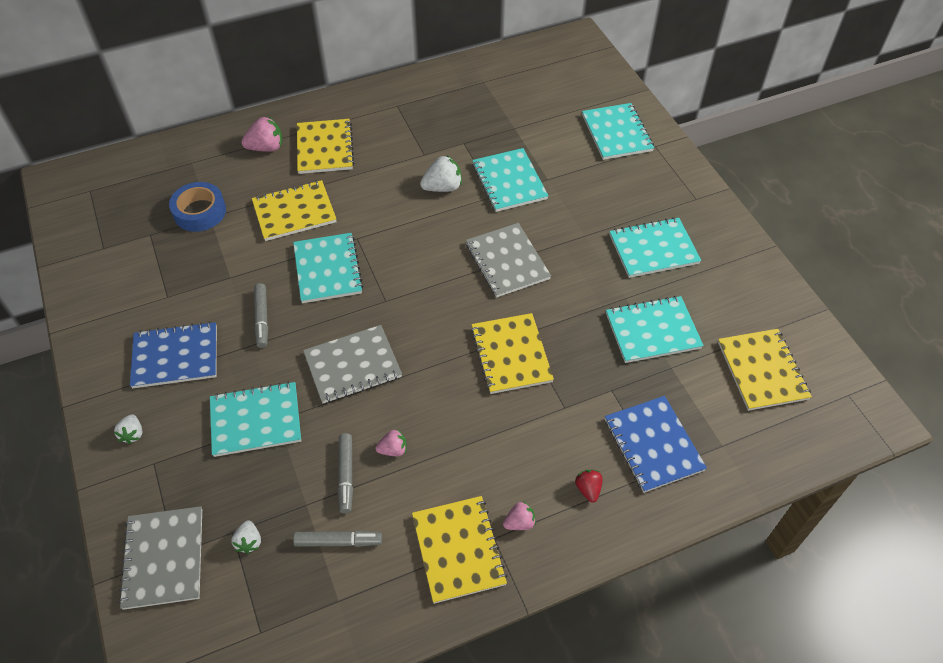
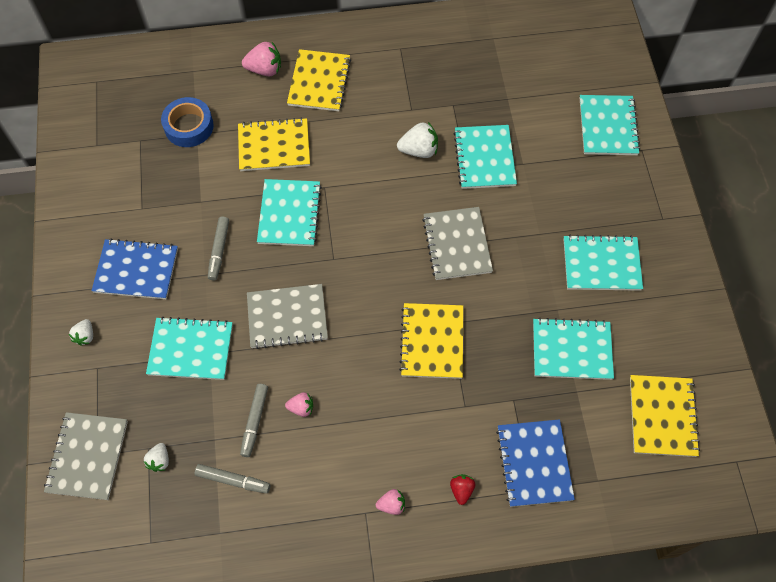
camera: 15 degrees right, 10 degrees up
yellow notebook [412,496,507,604] -> none

